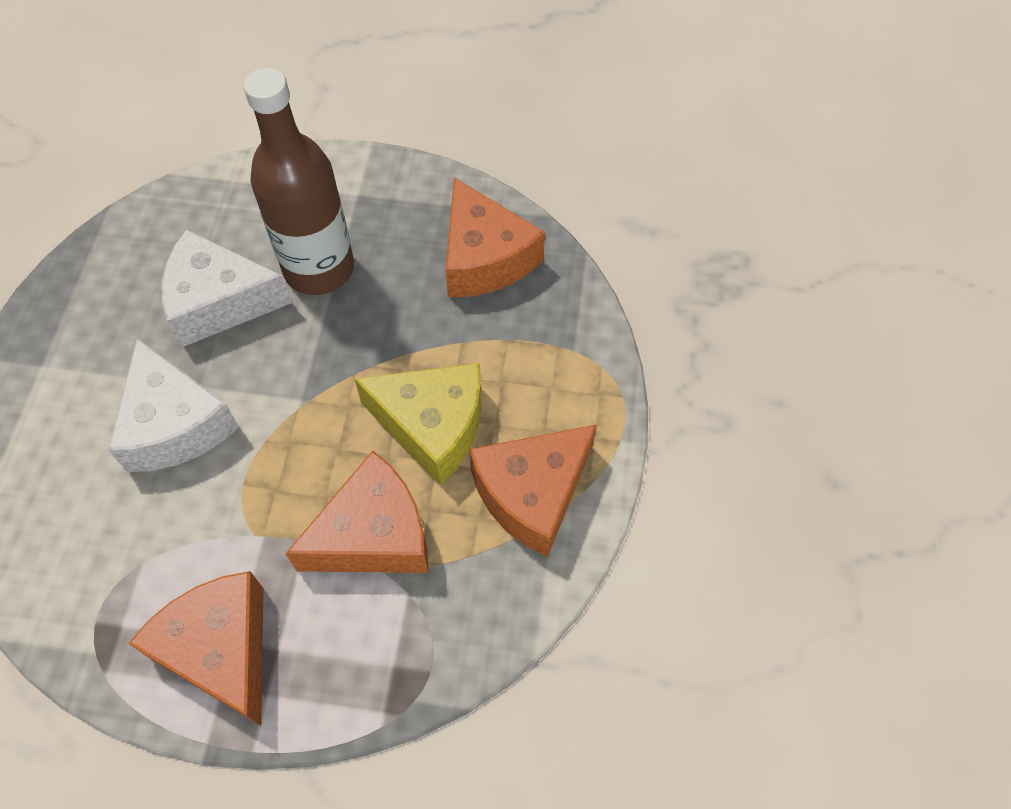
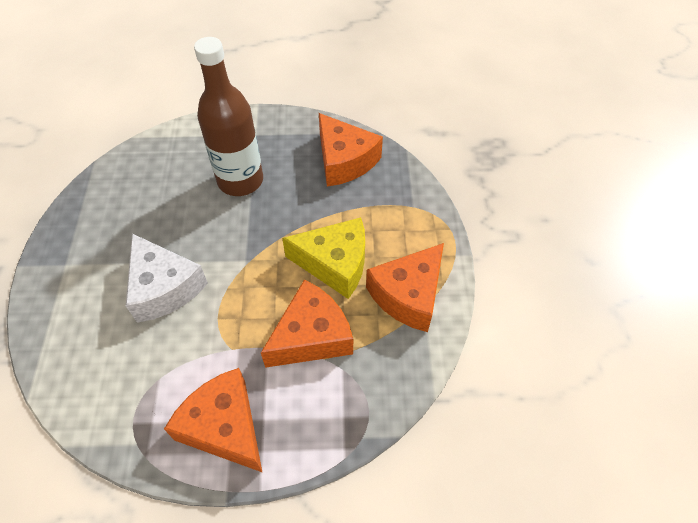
camera: 10 degrees left, 5 degrees down
white cheese [162,229,292,347] -> none

